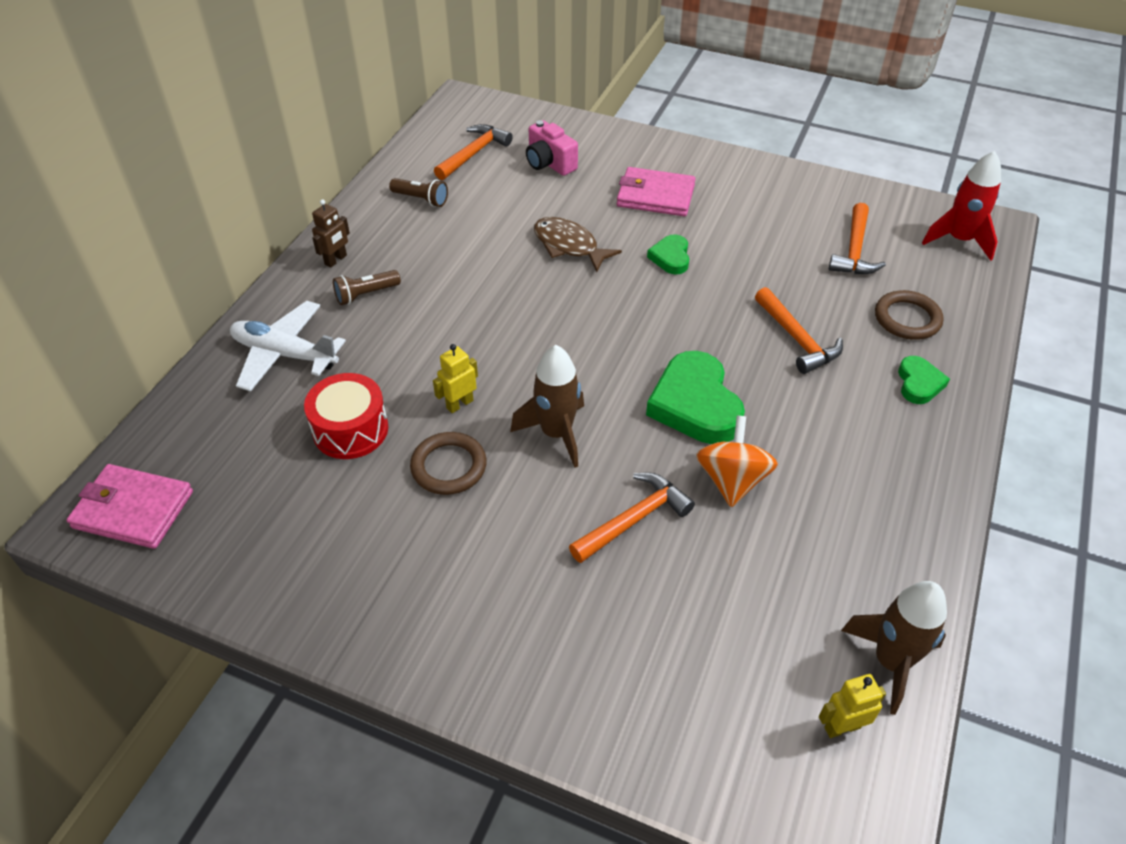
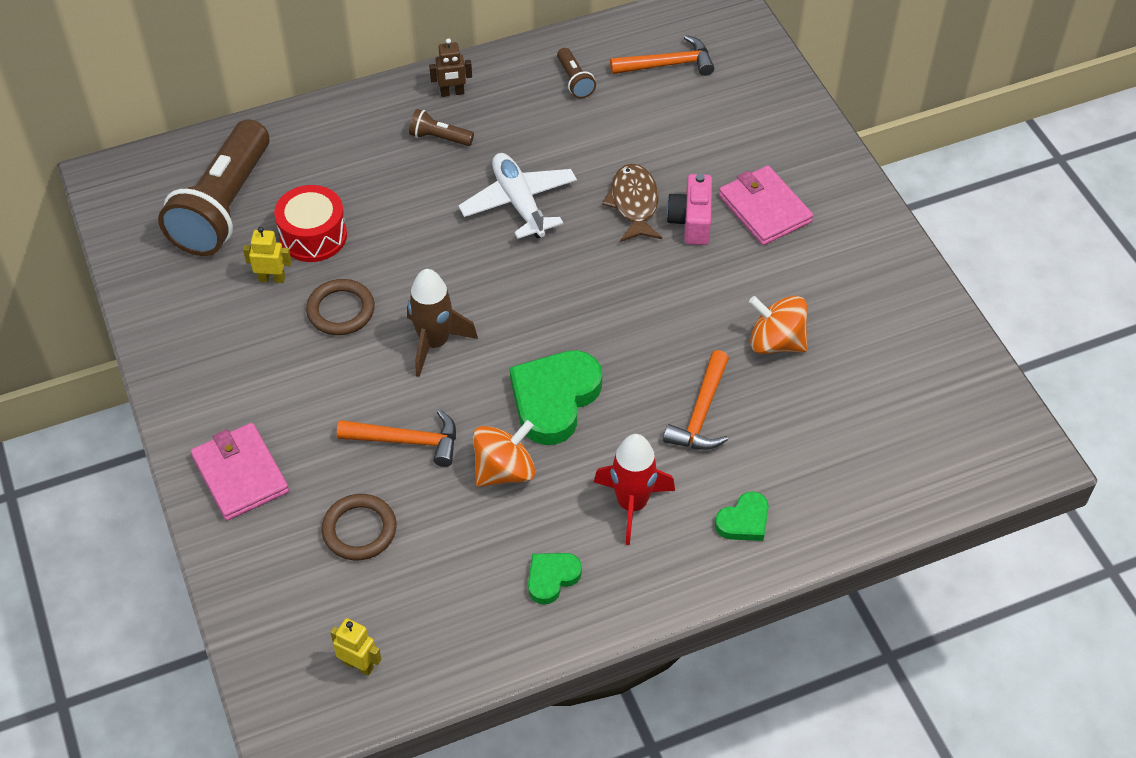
camera: 45 degrees right, 5 degrees up
pink wallet [66,464,193,549] -> pink wallet moved to [191,423,289,521]
white plane [230,301,346,392] -> white plane moved to [458,153,577,239]
yellow robot [433,344,478,413] -> yellow robot moved to [243,227,292,283]
pink camera [526,120,578,176] -> pink camera moved to [666,174,712,245]
green heart [647,234,689,275] -> green heart moved to [528,553,582,605]
orange hammer [829,203,886,274] -> none
brown rocket [841,581,947,715] -> none
brown ring [875,290,944,340] -> brown ring moved to [321,494,397,560]
red rocket [922,151,1001,261] -> red rocket moved to [594,434,675,545]
none -> brown flashlight [158,119,269,256]
none -> orange spinning top [749,296,808,354]

